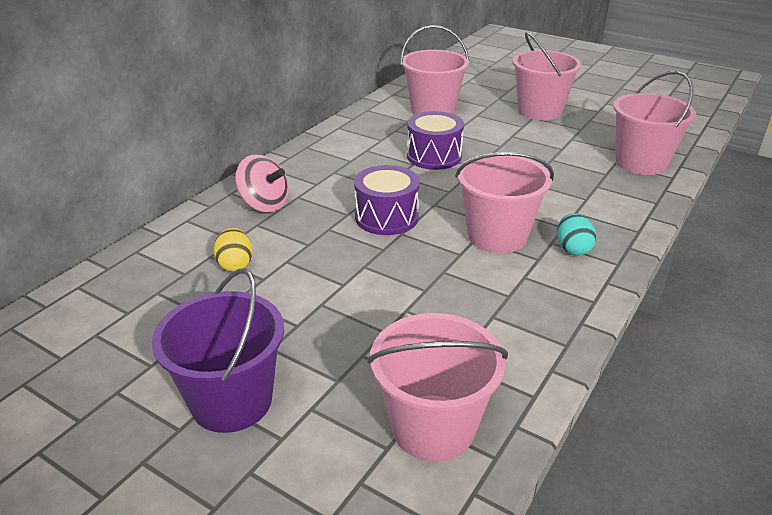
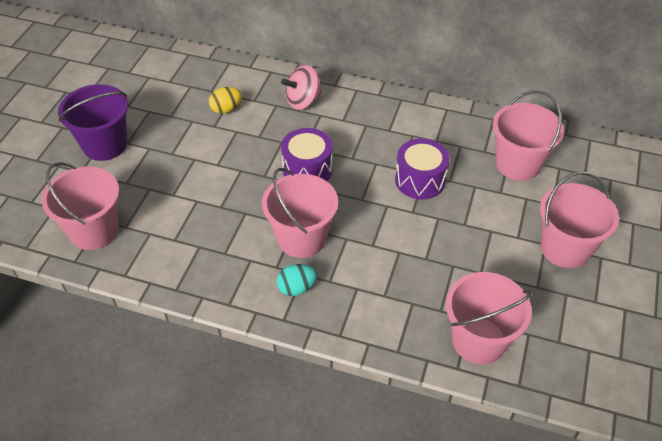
camera: 75 degrees right, 15 degrees up
pink spinning top [235,154,289,212] -> pink spinning top turned 45 degrees clockwise [281,65,323,110]

